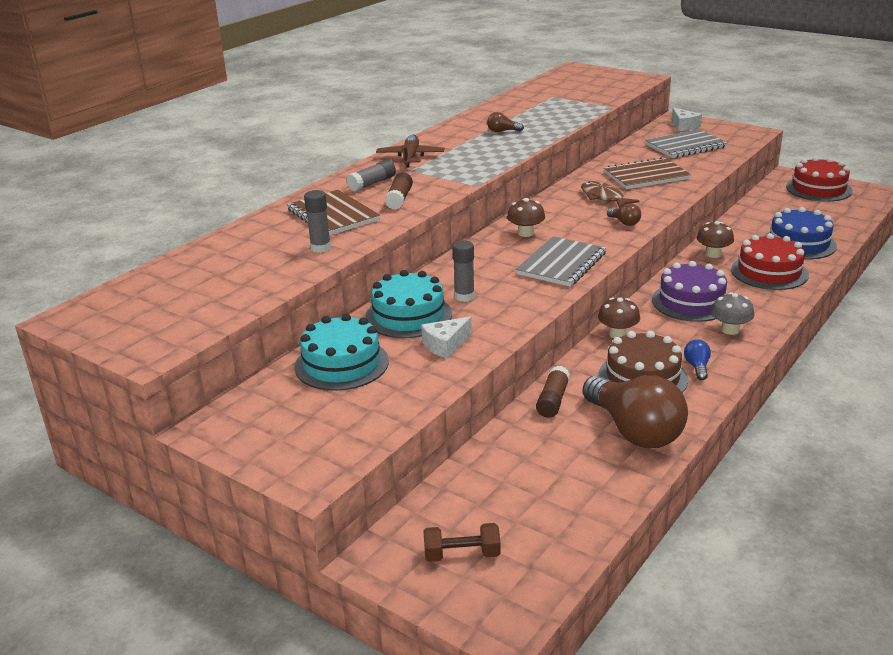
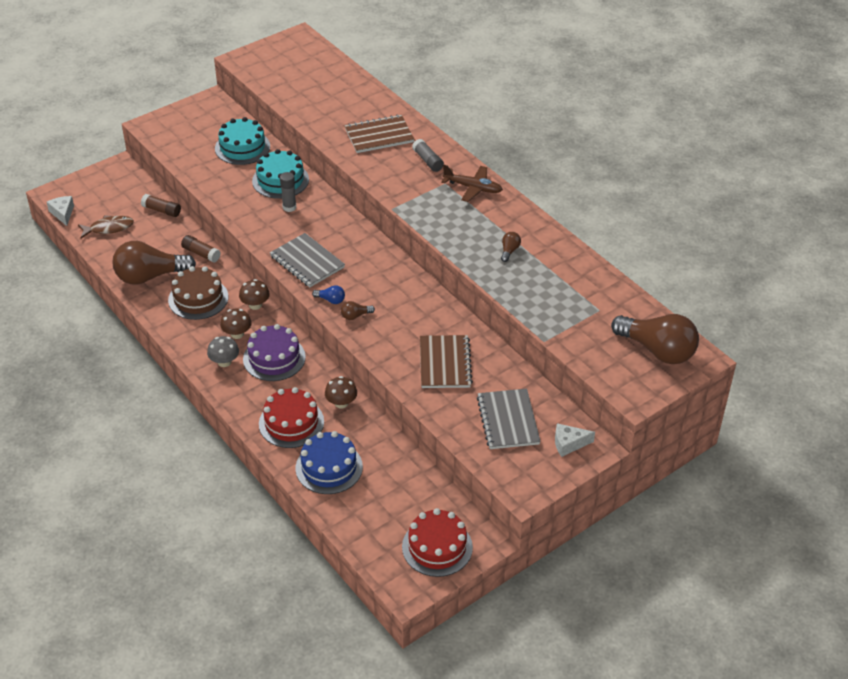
camera: 105 degrees right, 15 degrees up
grey glue stick [304,190,331,253] -> none
brown glue stick [385,172,413,210] -> brown glue stick moved to [141,194,181,217]
white cheese [421,317,472,359] -> white cheese moved to [47,196,74,226]
brown dumbbell [423,523,501,562] -> none
brown mushroom [507,198,545,237] -> brown mushroom moved to [220,309,252,339]
brown fish [581,181,640,208] -> brown fish moved to [78,215,134,238]
blue light bulb [684,339,711,380] -> blue light bulb moved to [312,285,345,304]
none -> brown light bulb [611,314,699,364]

